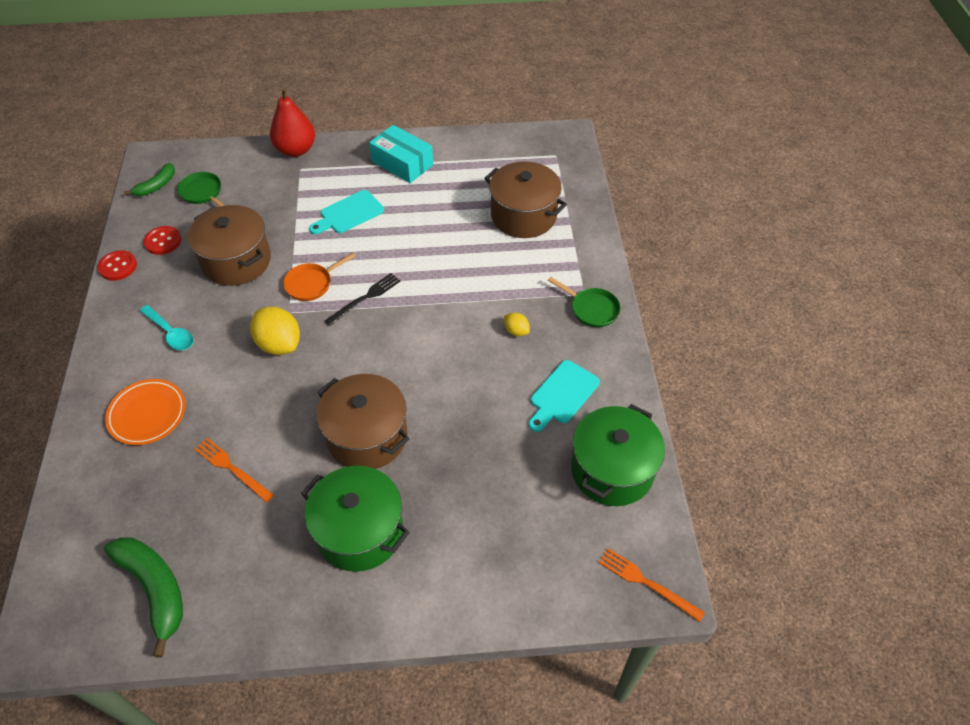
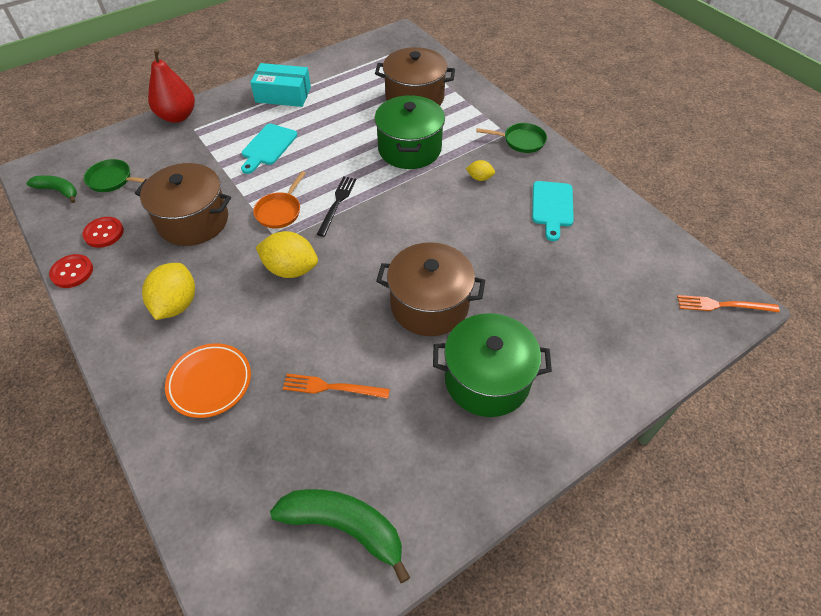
camera: 30 degrees left, 0 degrees up
green banana [124,163,175,196] -> green banana turned 75 degrees counterclockwise [27,175,77,203]
turquoise spoon [140,305,193,350] -> yellow lemon [142,263,195,320]
green pot [571,404,665,506] -> green pot moved to [375,95,445,169]

